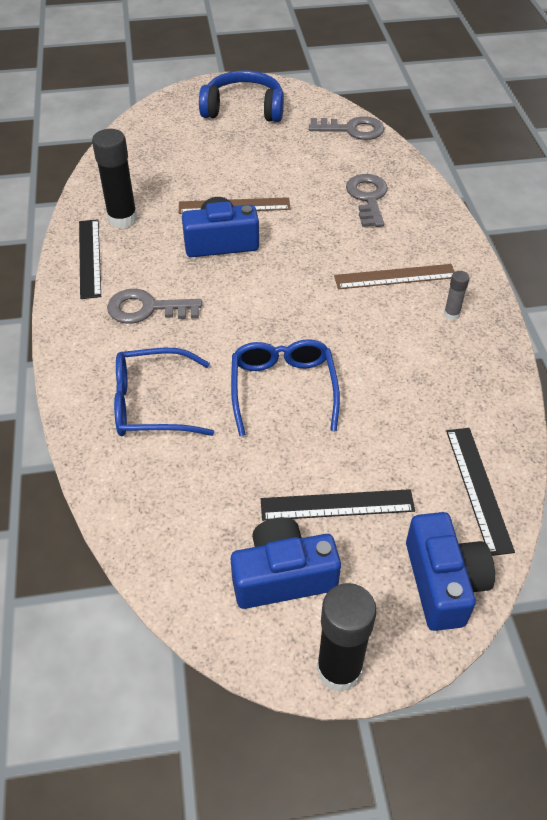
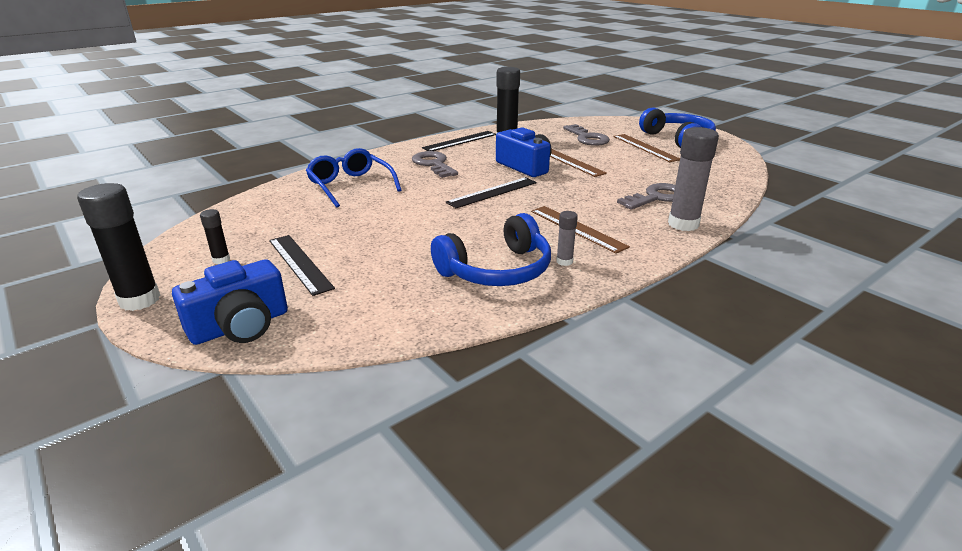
camera: 60 degrees right, 20 degrees down
blue glasses [231,339,340,437] -> none
blue camera [231,517,341,609] -> black glue stick [200,209,230,264]
grey key [309,116,384,140] -> grey key moved to [563,124,610,146]
black ruler [446,428,515,556] -> black ruler moved to [446,177,537,208]
none -> blue headphones [431,213,551,286]
none -> brown ruler [613,134,680,162]
none -> grey glue stick [668,127,719,231]

